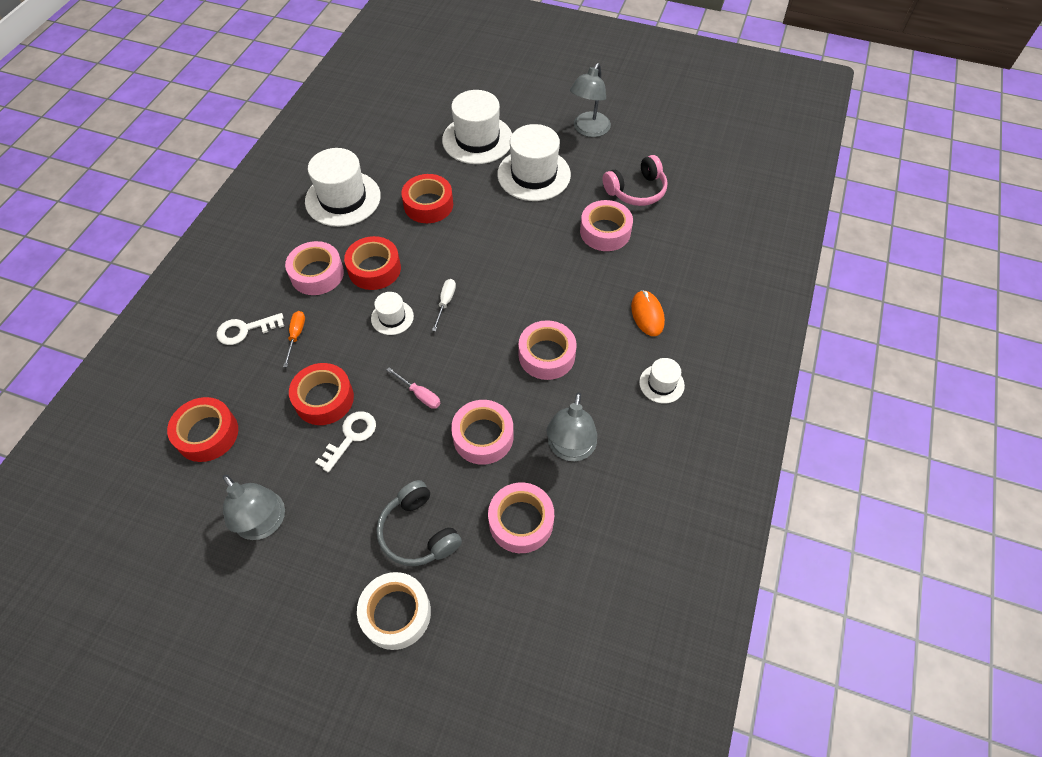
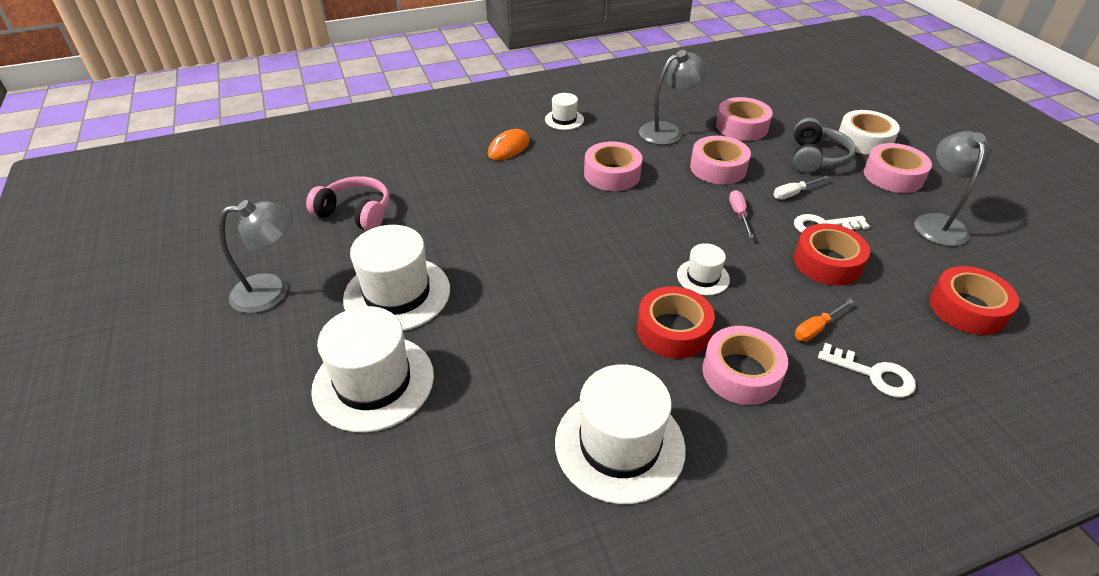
camera: 130 degrees left, 15 degrees down
red tape [401,174,453,223] -> none
white screwdriver [432,279,456,331] -> white screwdriver moved to [773,176,830,199]
pink tape [580,200,633,251] -> pink tape moved to [864,143,932,193]

